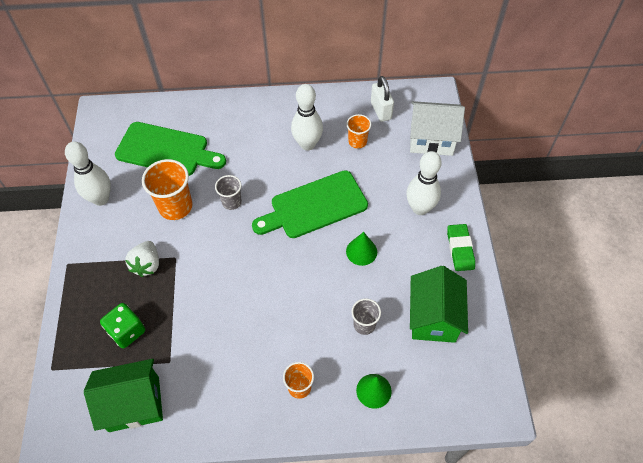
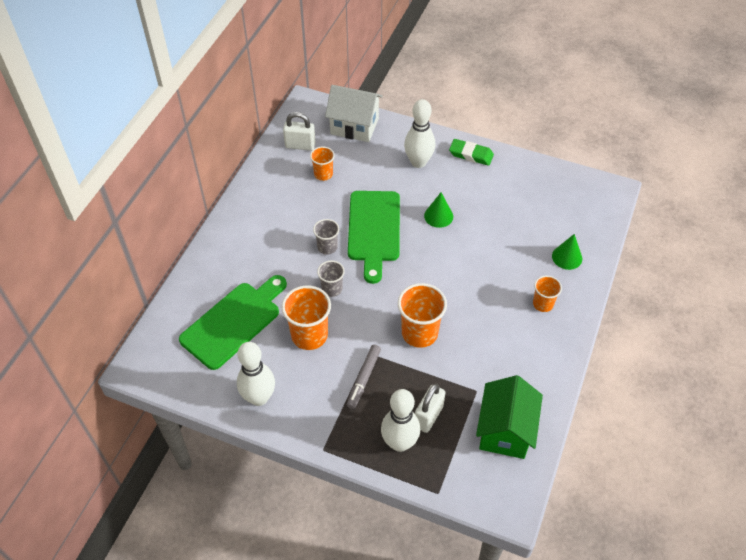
camera: 65 degrees left, 5 degrees down
green dice [100,303,145,349] -> white padlock [415,383,445,433]
white strawberry [125,241,159,277] -> grey marker [346,345,381,409]
white bowling pin [291,84,323,151] -> white bowling pin moved to [381,389,420,452]
grey cup [351,298,381,335] -> grey cup moved to [313,219,339,255]
white house [410,101,465,156] -> white house turned 75 degrees clockwise [325,85,383,142]
green house [410,266,468,343] -> none
none -> orange cup [398,283,447,348]

